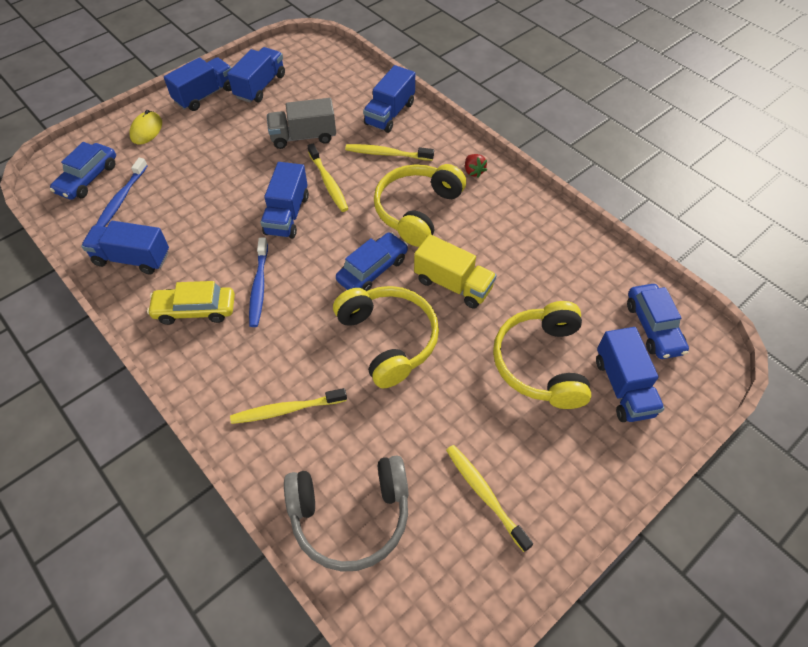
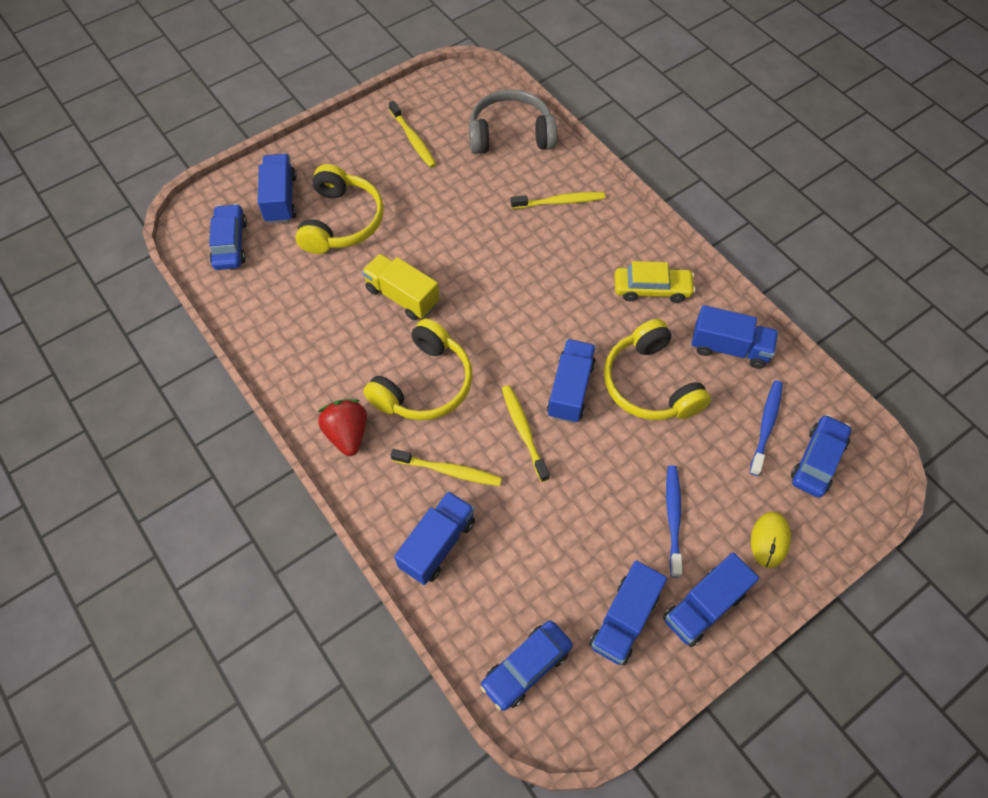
camera: 175 degrees left, 5 degrees up
blue toothbrush [249,237,268,327] -> blue toothbrush moved to [666,465,682,577]
grey truck [267,98,336,149] -> none
yellow headphones [333,286,439,388] -> yellow headphones moved to [604,319,711,420]
blue car [336,232,408,291] -> blue car moved to [480,620,573,711]
red strawberry [465,154,487,178] -> red strawberry [318,399,367,456], size x1.75

